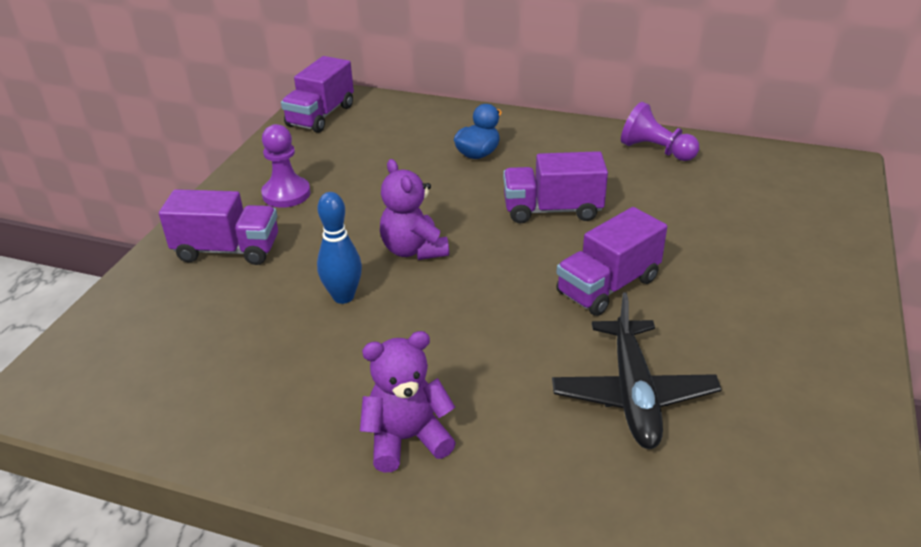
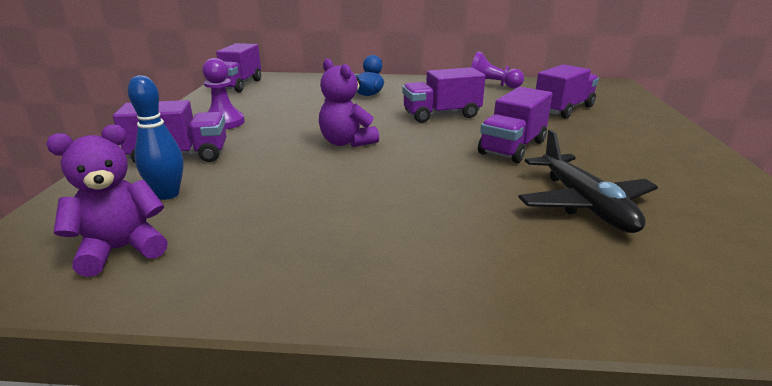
camera: 15 degrees left, 10 degrees down
blue bowling pin [317,192,362,304] -> blue bowling pin moved to [128,75,183,200]
purple teddy bear [360,331,456,473] -> purple teddy bear moved to [46,124,168,277]
none -> purple truck [536,64,599,119]

